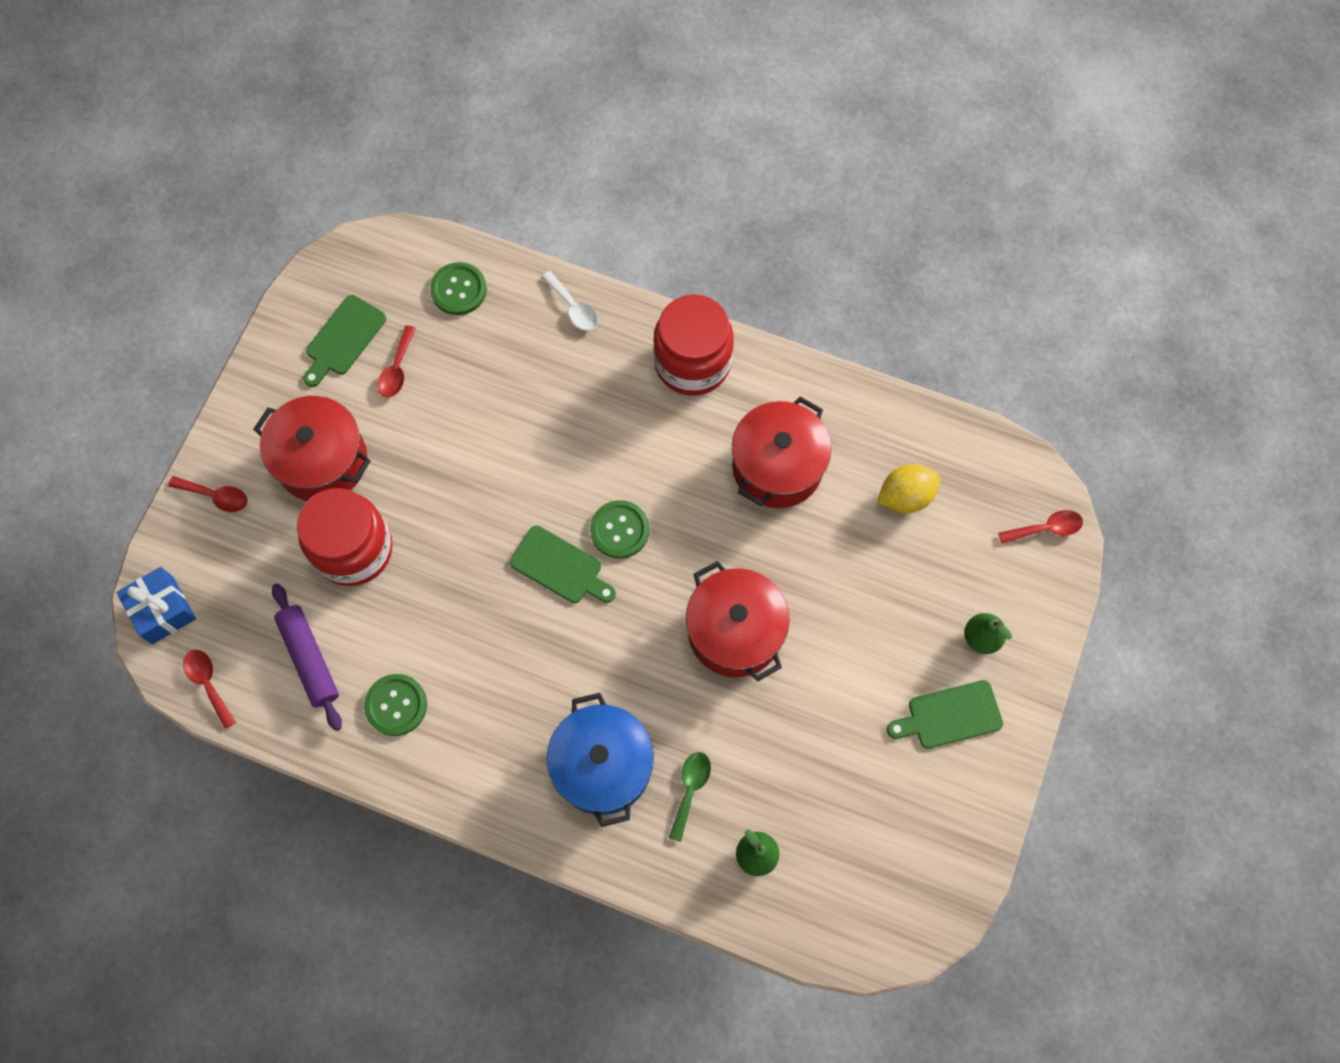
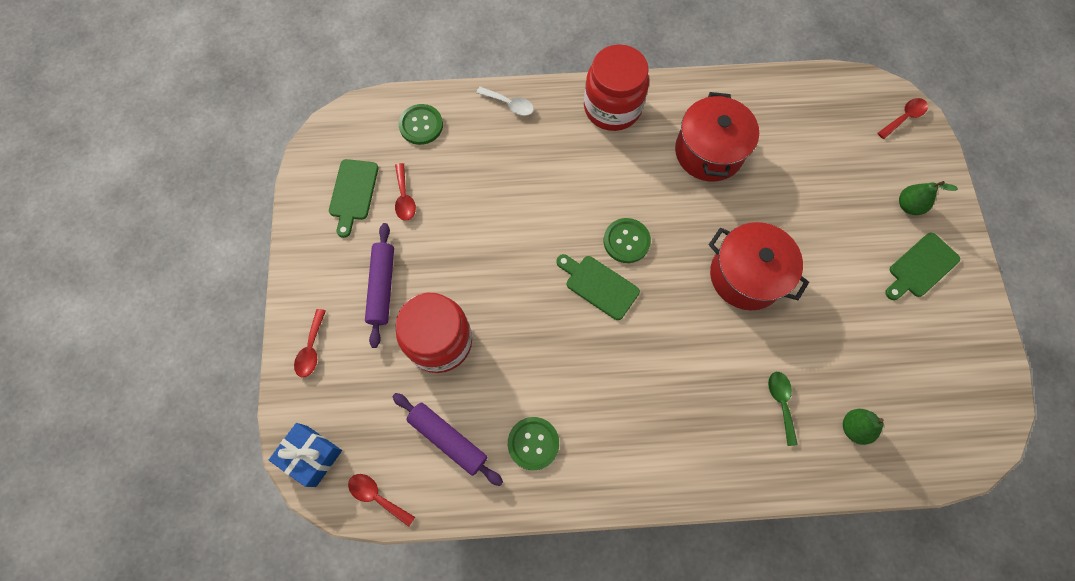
camera: 25 degrees left, 0 degrees up
red spoon [168,476,248,512] -> red spoon turned 105 degrees clockwise [294,309,326,377]
red pot [253,396,371,501] -> purple rolling pin [365,223,394,348]
green cutting board [510,525,616,603] -> green cutting board turned 150 degrees counterclockwise [556,254,640,320]
blue pot [546,693,654,827] -> none
yellow lemon [877,464,941,513] -> none

